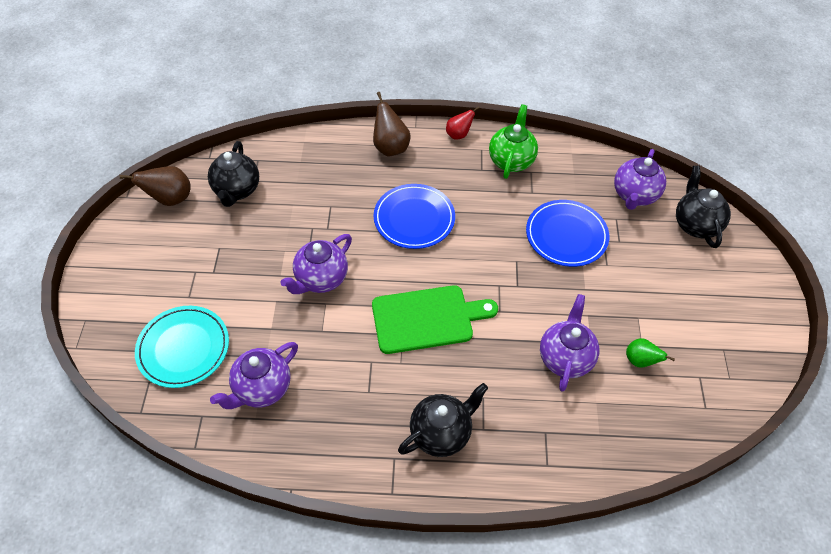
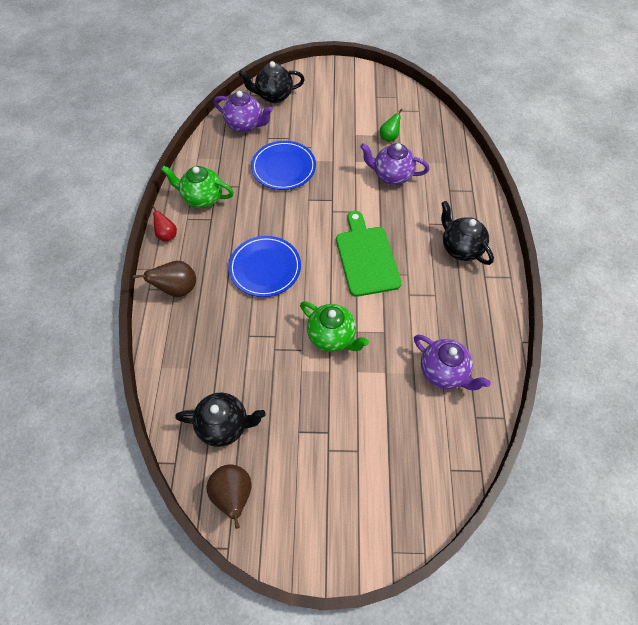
camera: 90 degrees left, 5 degrees up
turquoise plate [135,306,229,388] -> none
purple teapot [280,234,352,294] -> green teapot [300,301,369,352]

